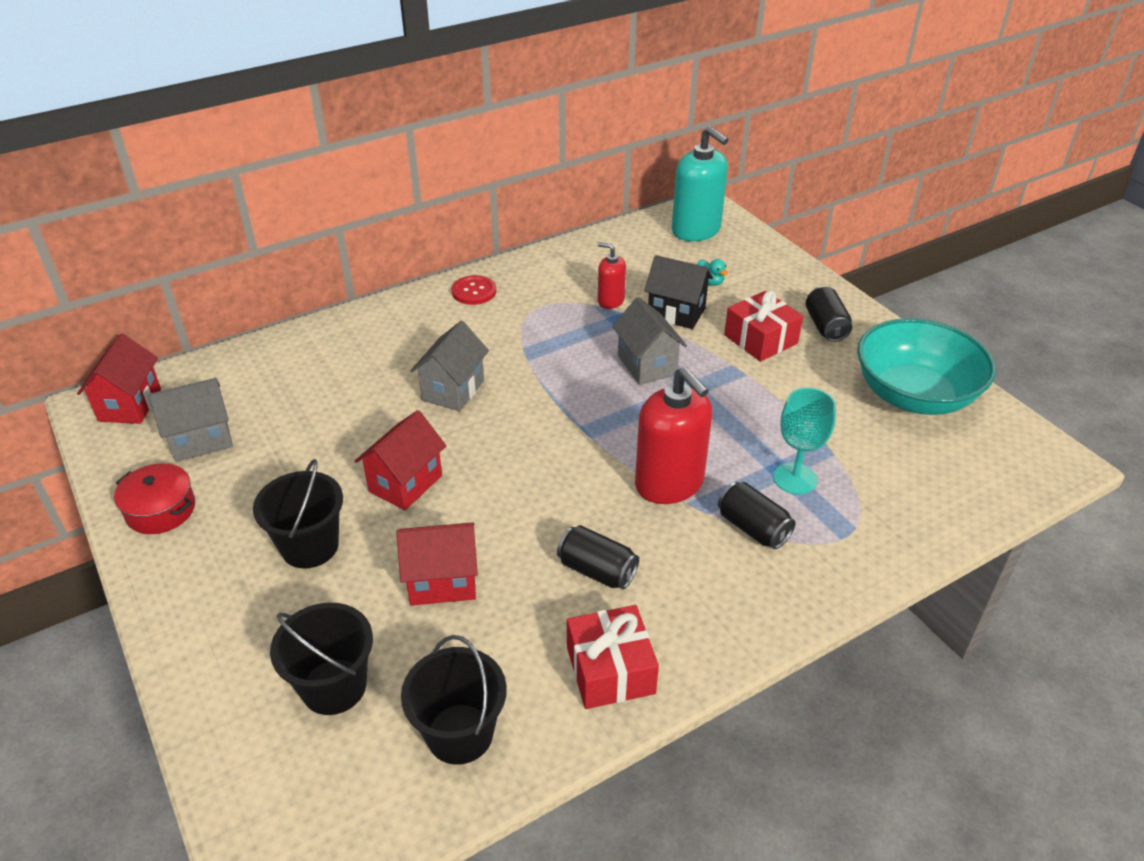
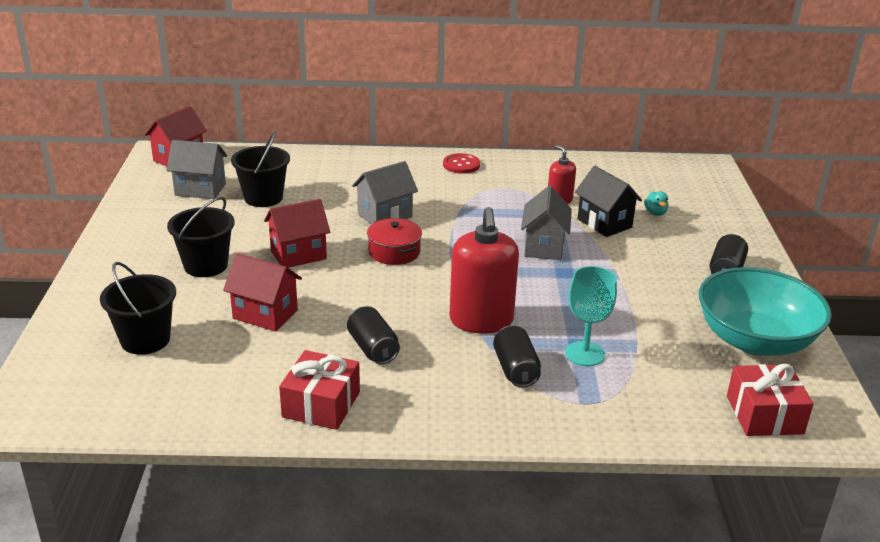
camera: 30 degrees right, 10 degrees down
red pot [114,463,195,534] -> red pot moved to [367,218,422,265]
black bucket [401,635,507,765] -> black bucket moved to [231,131,290,207]
turquoise soap dispenser [672,126,729,241] -> none
red gift [724,291,803,362] -> red gift moved to [727,364,813,436]

